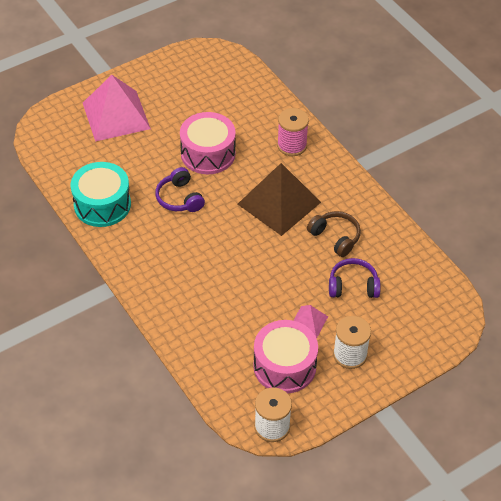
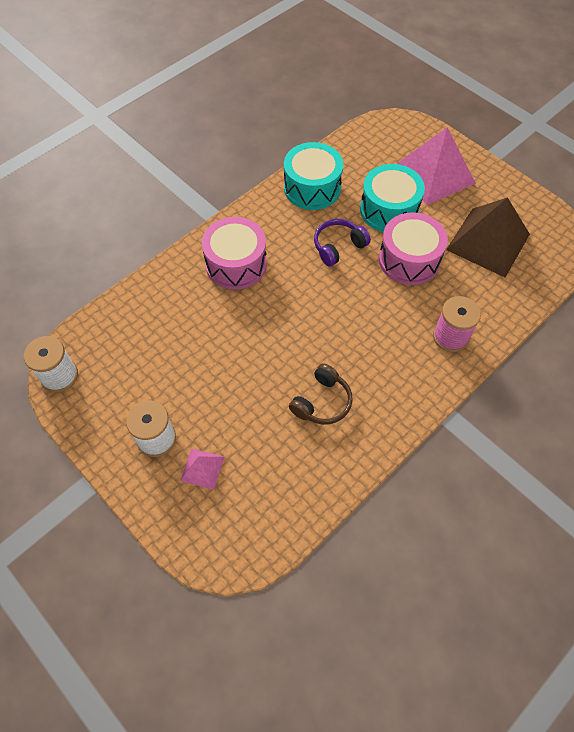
camera: 80 degrees right, 10 degrees up
brown pyramid [238,163,321,236] -> brown pyramid moved to [446,197,530,277]
pink drum [253,320,318,393] -> pink drum moved to [202,217,267,290]
pink pyramid [293,305,328,339] -> pink pyramid moved to [180,448,225,490]
purple headphones [329,258,381,298] -> none
none -> turquoise drum [360,164,425,232]

